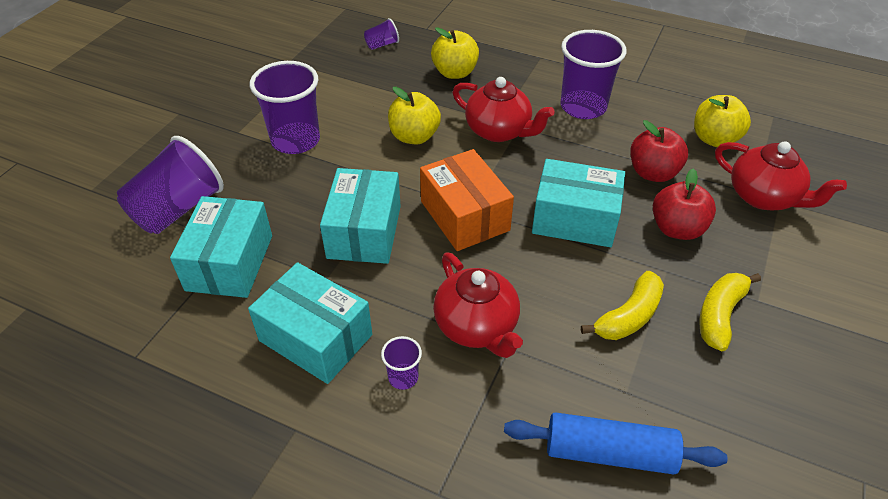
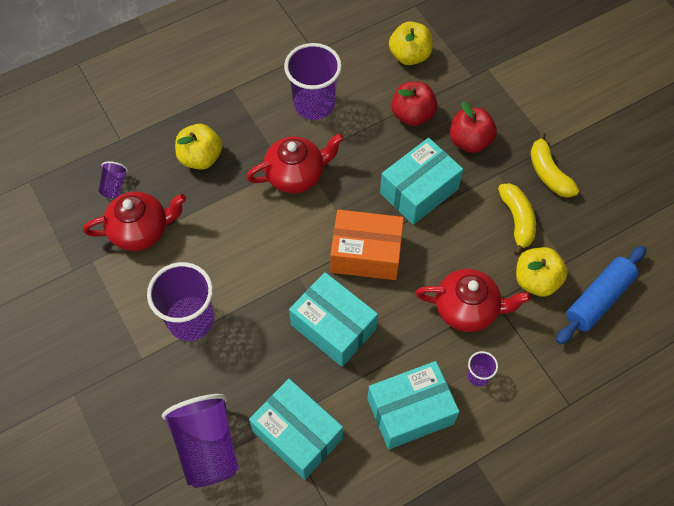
camera: 55 degrees left, 15 degrees up
yellow apple [388,87,441,144] -> yellow apple moved to [516,247,568,297]
red teapot [715,141,847,210] -> red teapot moved to [83,192,186,251]

